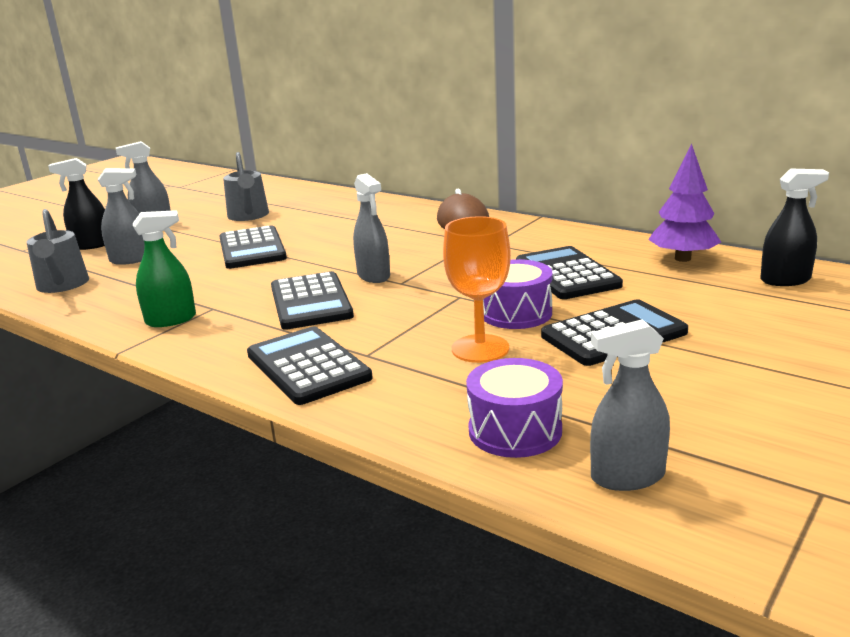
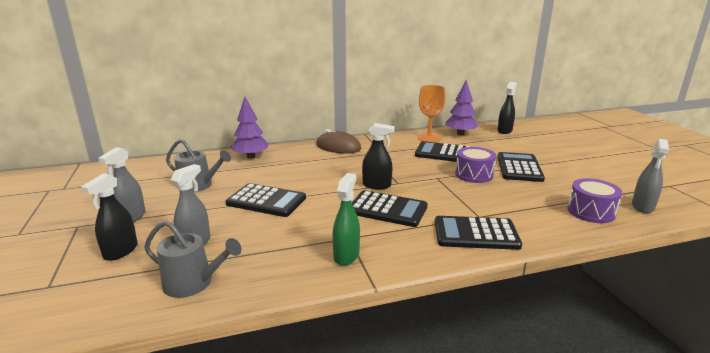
camera: 55 degrees left, 0 degrees up
grey spray bottle [353,173,390,283] -> black spray bottle [362,123,395,189]
orange goblet [443,216,511,363] -> orange goblet moved to [418,85,446,142]
none -> purple tree [231,97,269,159]

